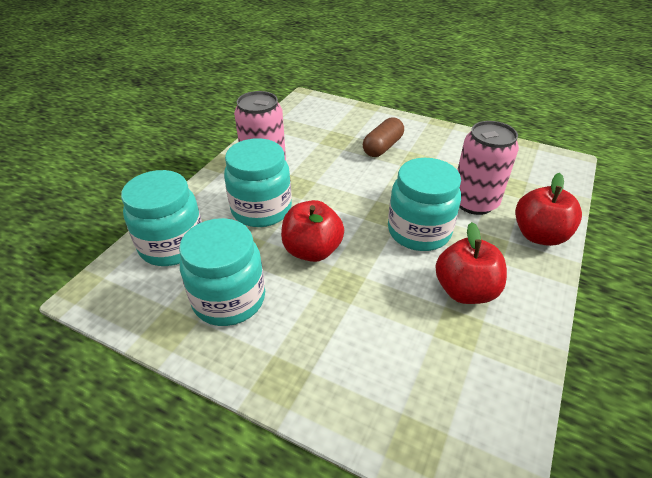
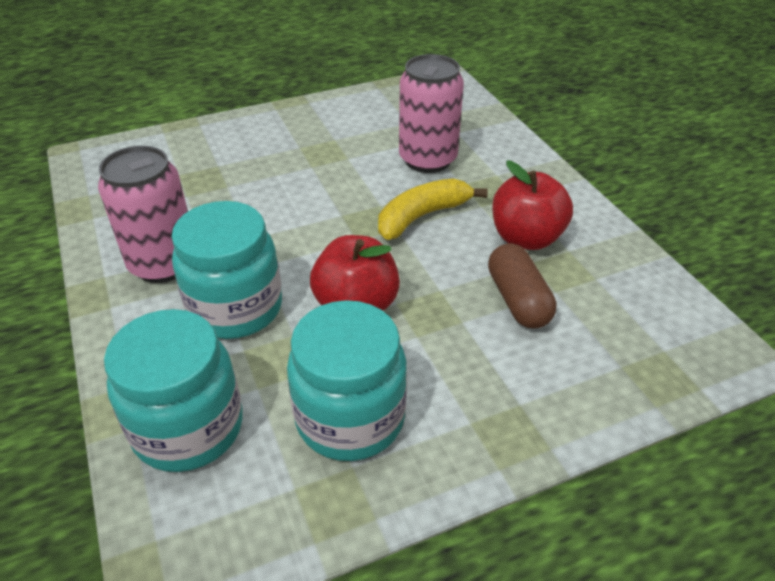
camera: 50 degrees left, 0 degrees up
brown capsule [363,117,404,157] -> brown capsule moved to [488,243,557,328]
turquoise jar [388,158,461,251] -> yellow banana [378,178,488,240]
red apple [515,173,582,246] -> none

